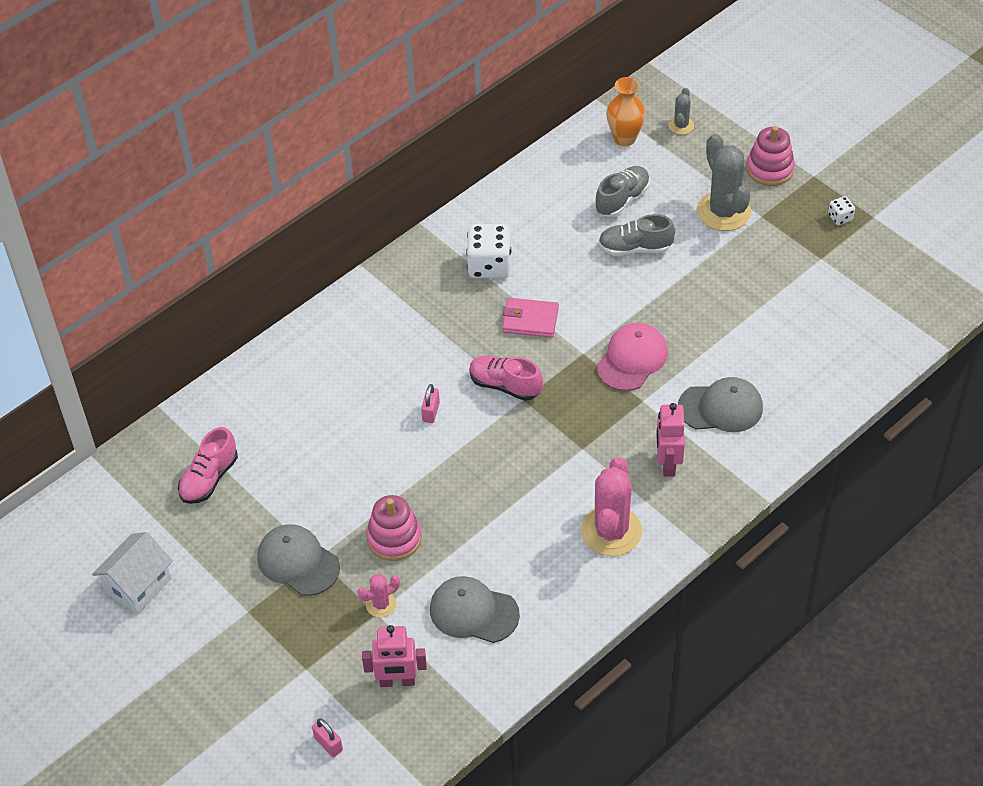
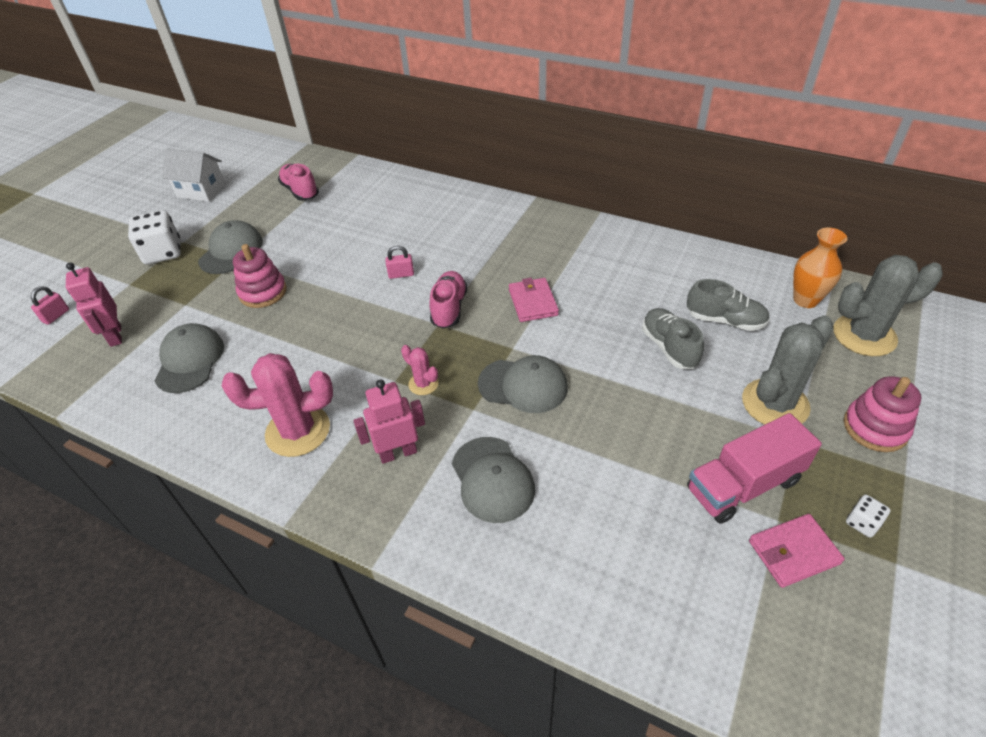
camera: 70 degrees right, 5 degrees down
pink shoe [178,427,238,504] -> pink shoe turned 45 degrees clockwise [278,164,319,201]
pink cactus [357,574,400,617] -> pink cactus moved to [401,345,439,395]
white dice [466,224,511,278] -> white dice moved to [128,210,181,264]
pink cap [596,323,668,391] -> grey cap [478,355,568,413]
grey cactus [668,88,694,135] -> grey cactus [833,255,943,356], size x2.02
none -> pink truck [687,413,822,524]
none -> pink wallet [749,514,845,588]

